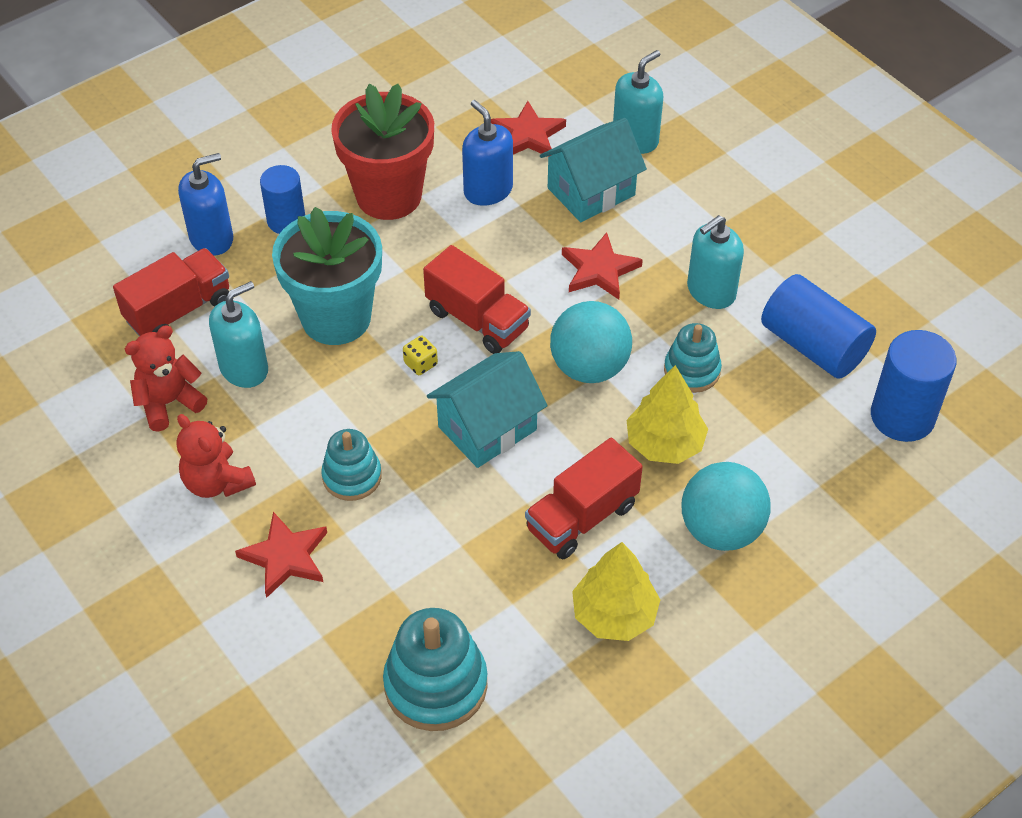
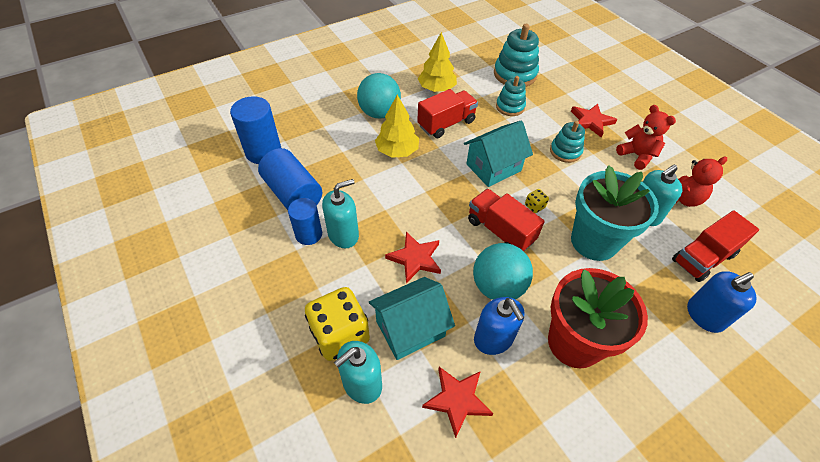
camera: 175 degrees left, 0 degrees up
blue cylinder [260,165,305,234] -> blue cylinder moved to [288,198,322,245]
turquoise ball [550,301,632,383] -> turquoise ball moved to [473,243,533,300]
turquoise stacking toy [664,323,722,393] -> turquoise stacking toy moved to [496,76,526,116]
none -> yellow dice [305,287,370,361]

